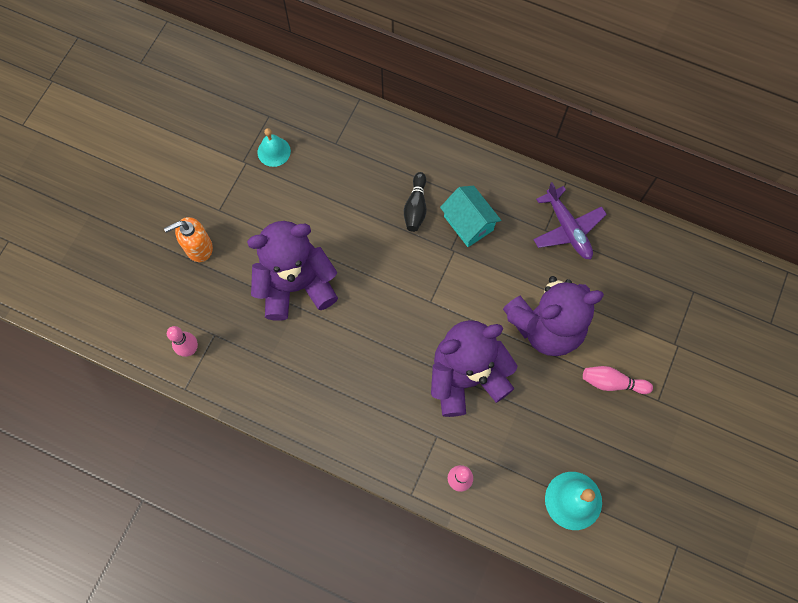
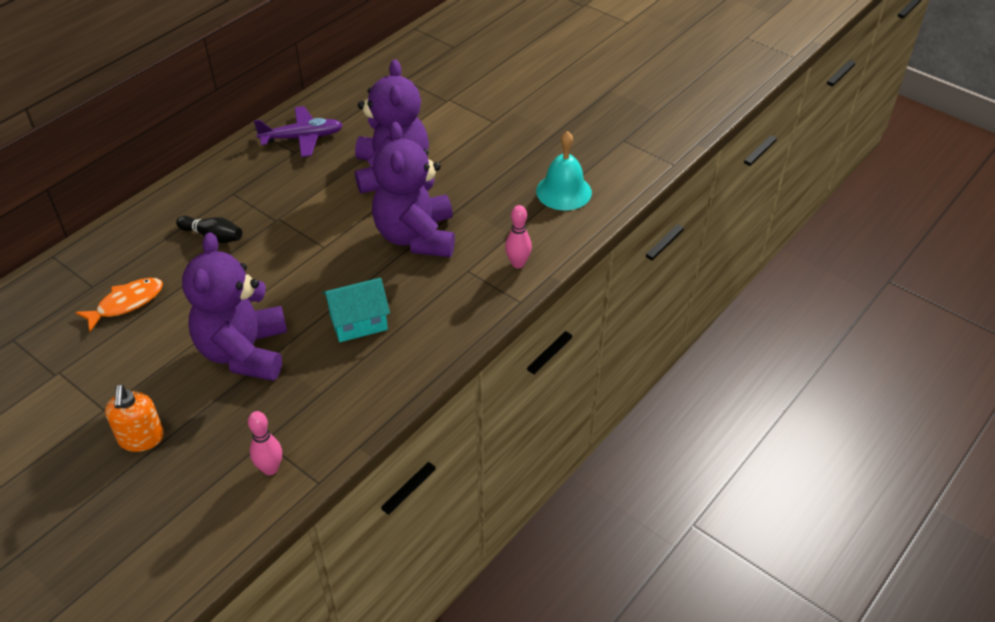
camera: 75 degrees left, 25 degrees down
turquoise bell [258,128,291,167] -> none
turquoise house [440,186,501,247] -> turquoise house moved to [322,278,390,342]
pink bowling pin [583,366,653,394] -> none
none -> orange fish [75,278,163,332]

